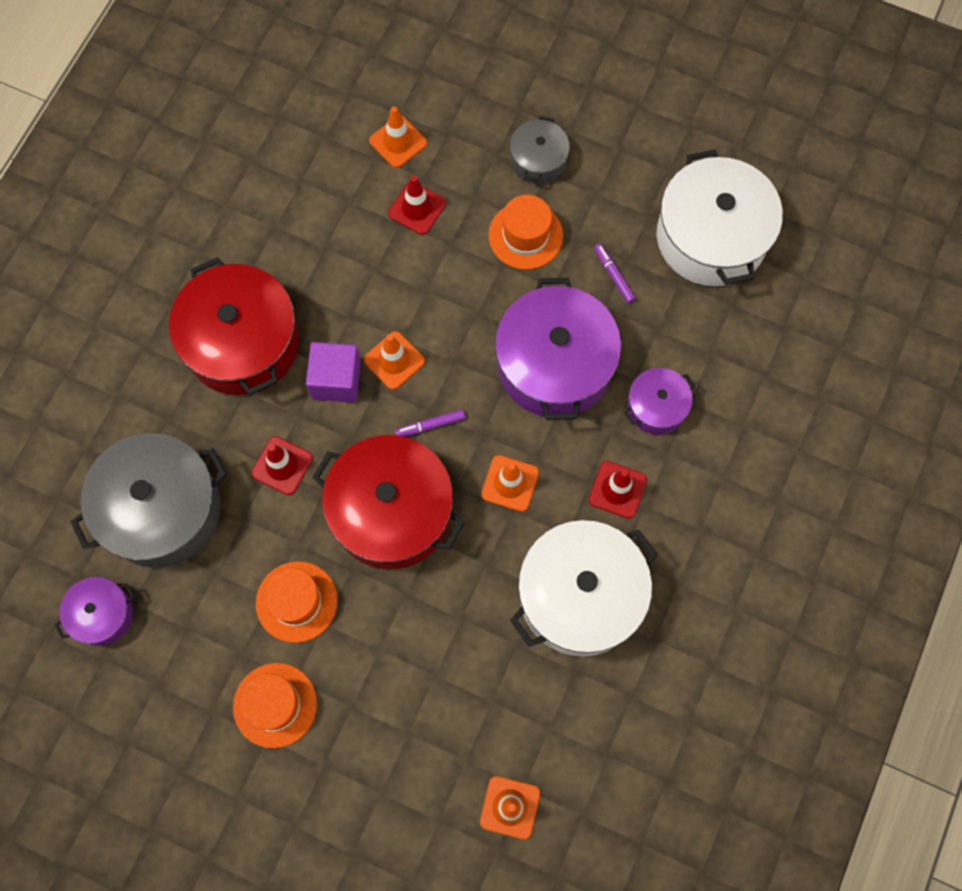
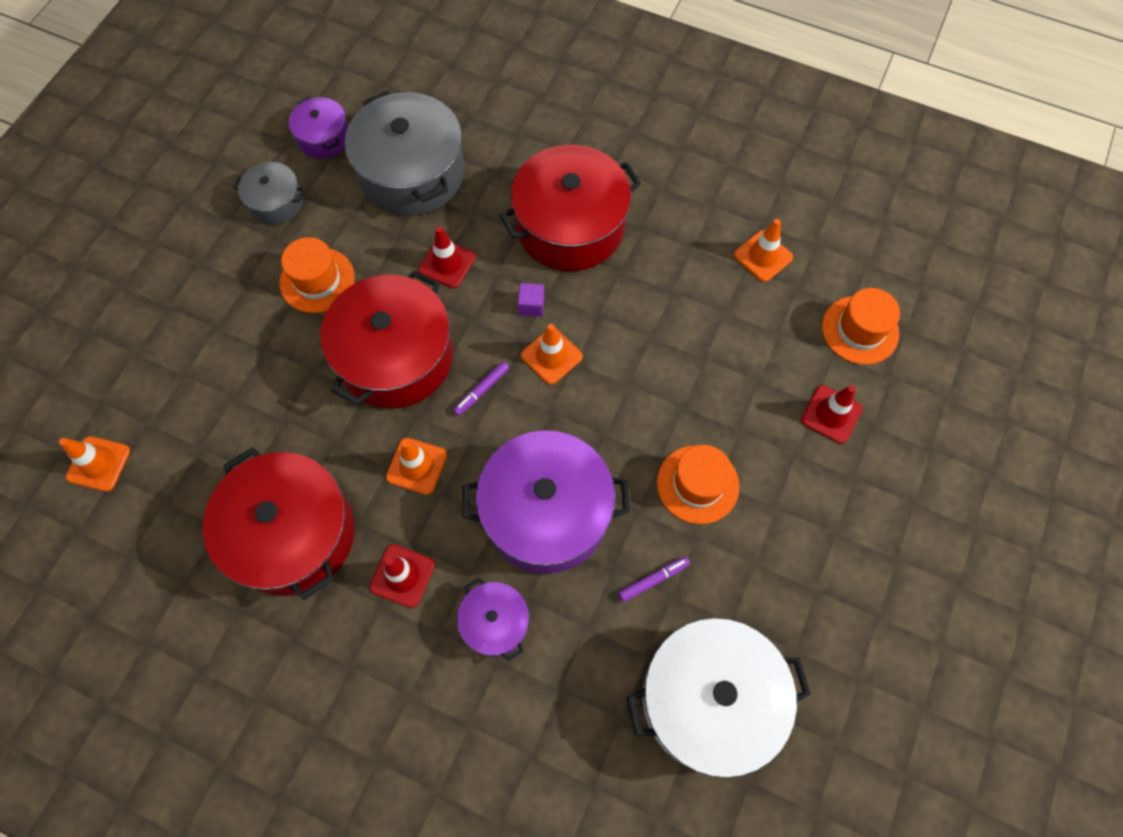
camera: 90 degrees right, 5 degrees down
orange hat [233,663,317,748] -> orange hat moved to [822,288,900,365]
purple cube [306,342,361,402] -> purple cube [518,283,544,317], size x0.54
orange traffic cone [369,107,427,168] -> orange traffic cone moved to [734,219,793,282]
red traffic cone [388,176,446,235] -> red traffic cone moved to [801,385,862,444]
purple marker [395,409,465,437] -> purple marker turned 120 degrees counterclockwise [453,361,509,416]
grey pot [510,116,570,184] -> grey pot moved to [233,162,305,225]
white pot [510,520,658,657] -> red pot [203,447,355,600]

